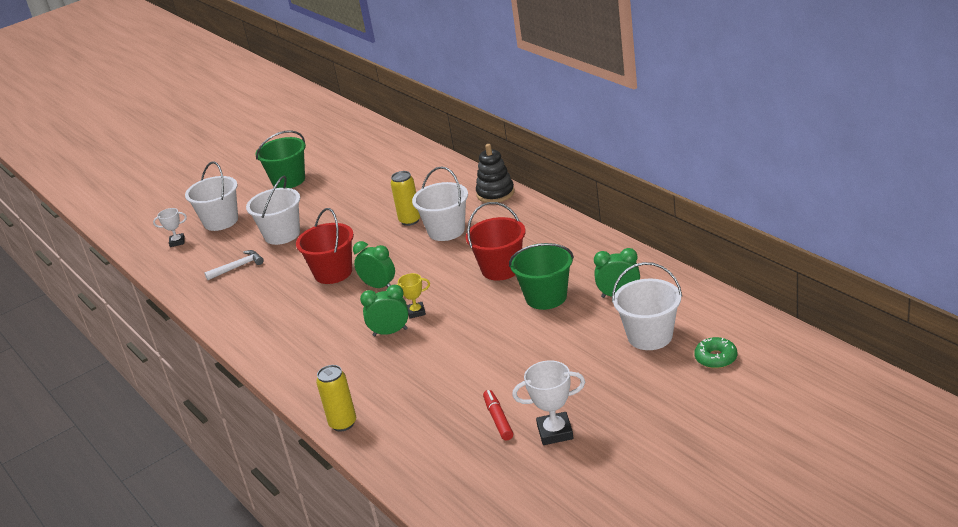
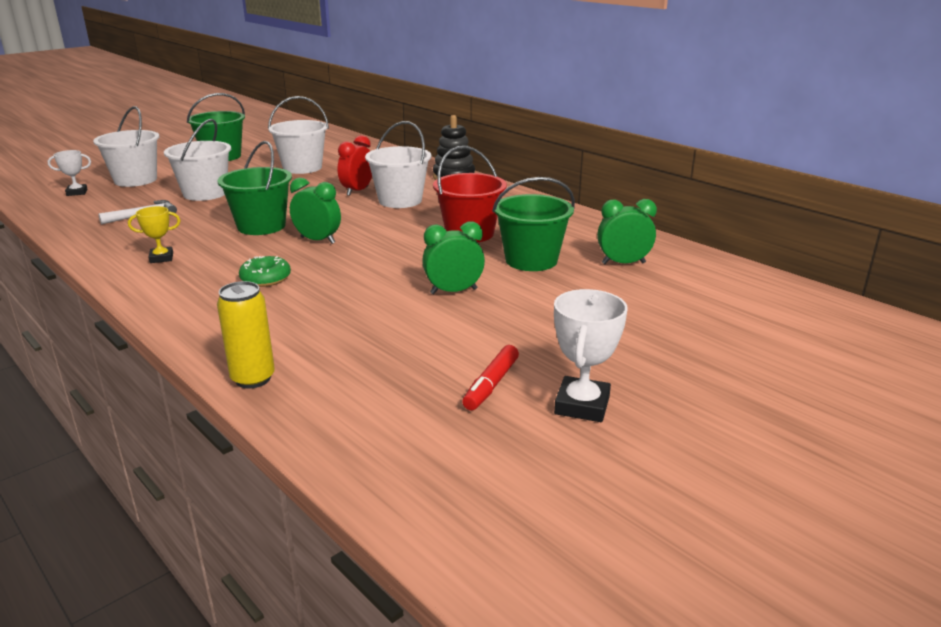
camera: 10 degrees left, 5 degrees down
red bucket [296,208,354,284] -> green bucket [217,141,292,235]
green clock [360,285,409,336] -> green clock moved to [422,221,485,294]
yellow can [391,171,420,226] -> red clock [338,135,372,196]
yellow trophy [396,273,430,319] -> yellow trophy moved to [128,206,181,263]
red marker [483,390,513,440] -> red marker turned 135 degrees counterclockwise [462,345,519,410]
white trophy [512,360,585,445] -> white trophy turned 60 degrees counterclockwise [554,289,628,422]
white bucket [612,262,682,350] -> white bucket moved to [268,96,329,174]
green donut [694,337,737,369] -> green donut moved to [239,256,291,287]

